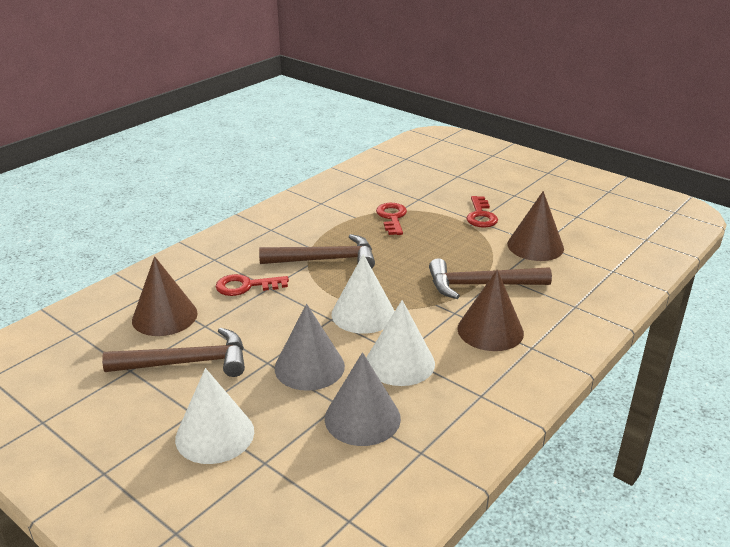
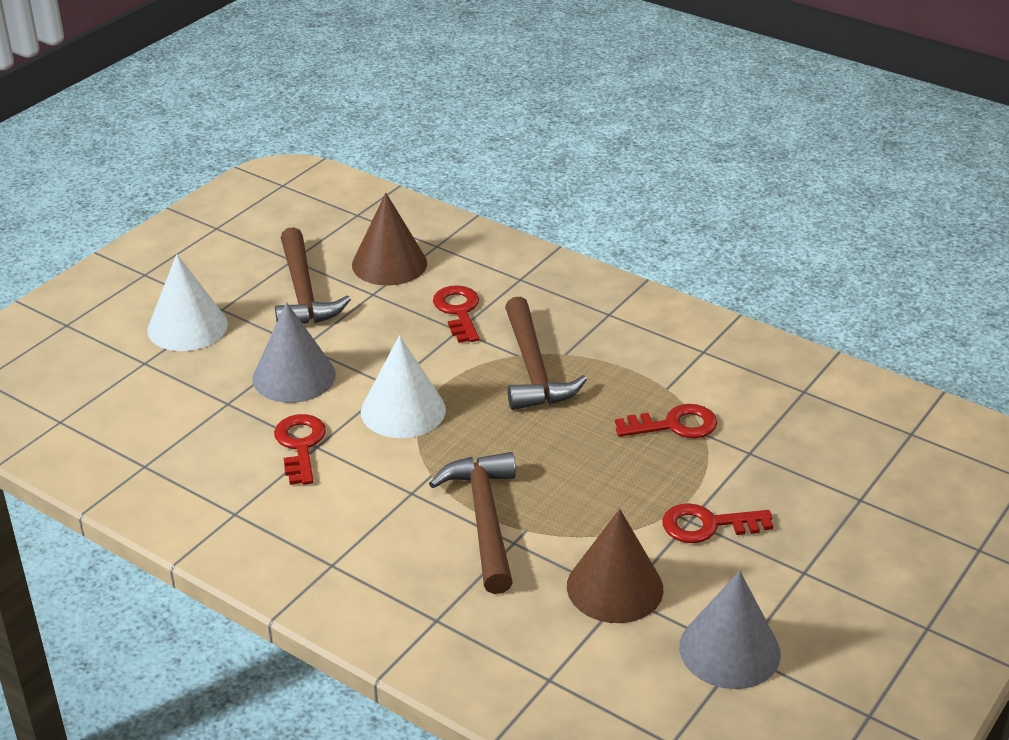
camera: 85 degrees right, 5 degrees up
grey cone [325,352,401,446] -> grey cone moved to [679,571,780,689]
white cone [366,300,435,386] -> red key [274,414,326,485]
brown cone [457,270,524,351] -> none

